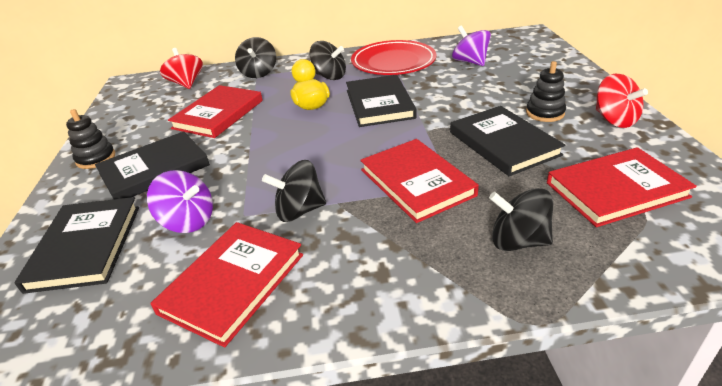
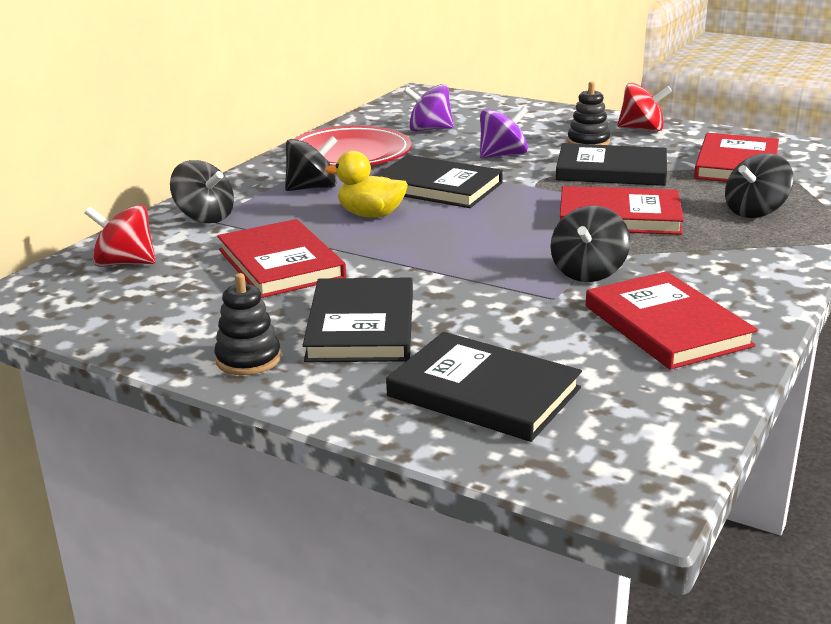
camera: 55 degrees left, 10 degrees down
purple spinning top [147,170,213,233] -> purple spinning top moved to [480,106,528,158]

